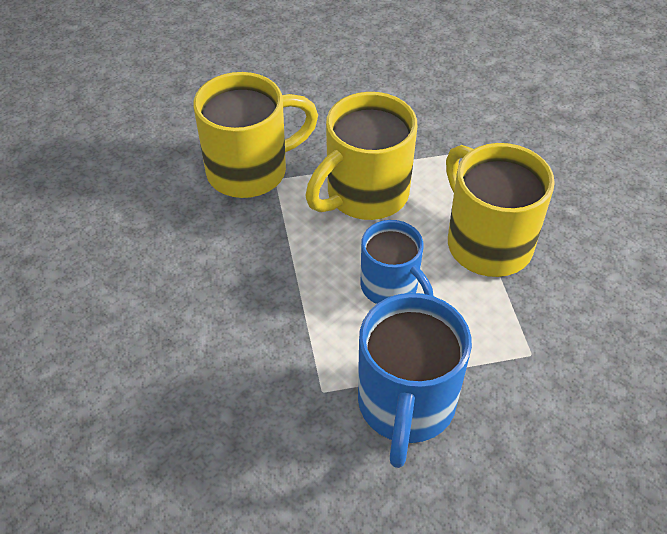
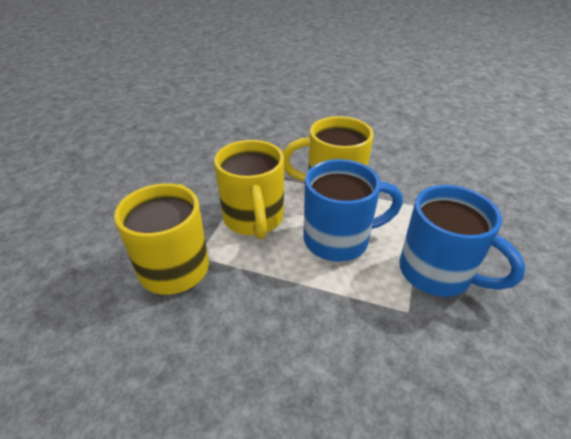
camera: 60 degrees left, 10 degrees down
blue mug [360,220,433,304] -> blue mug [303,159,403,262], size x1.56

